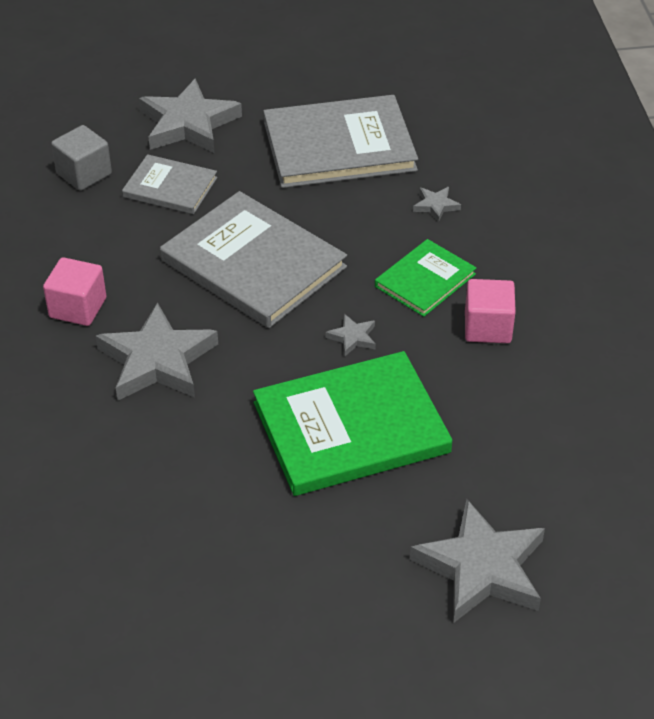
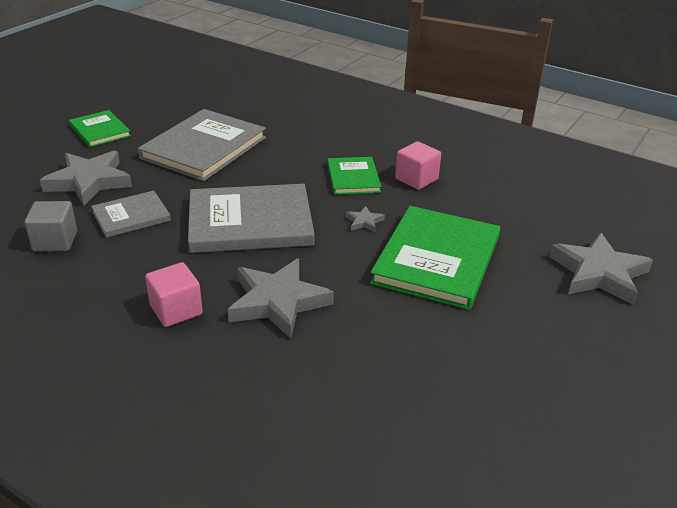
camera: 50 degrees left, 10 degrees down
grey star [413,187,461,222] -> none
none -> green book [69,110,131,147]

